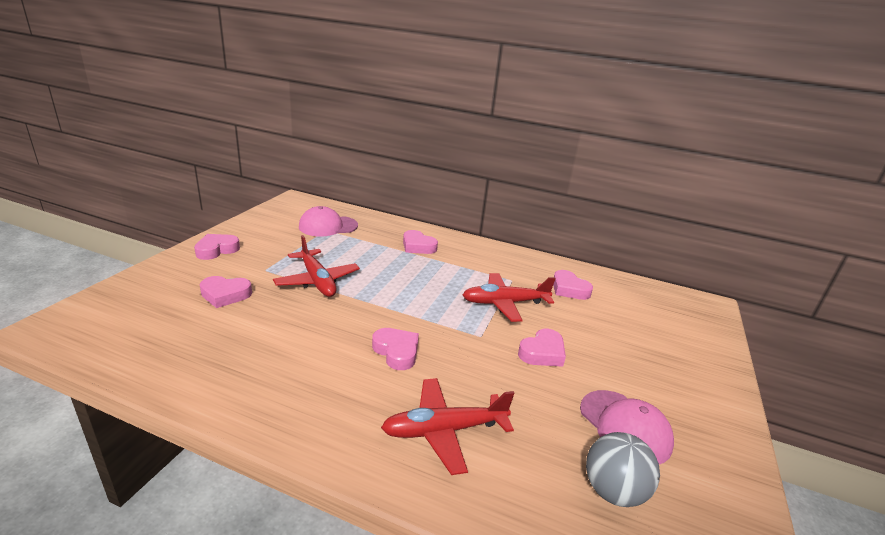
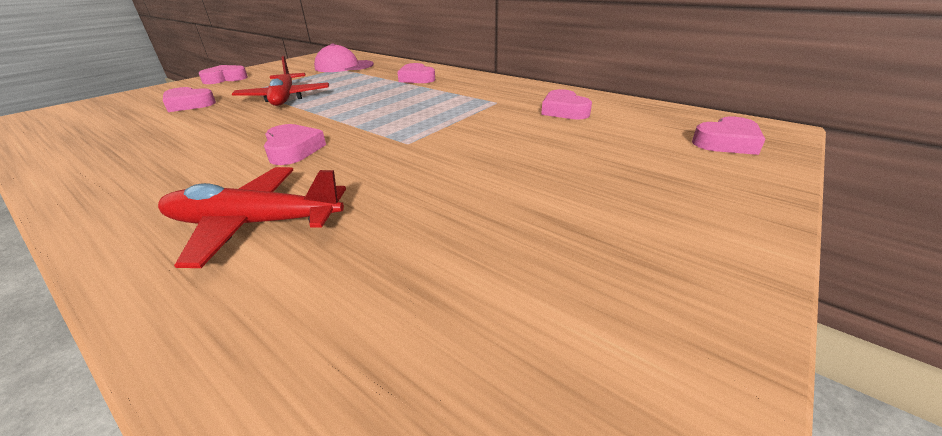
camera: 20 degrees right, 5 degrees up
red plane [463,273,556,322] -> none
pink heart [518,329,566,367] -> pink heart moved to [692,116,766,155]
pink cap [580,390,674,464] -> none
grey ball [586,432,660,507] -> none

